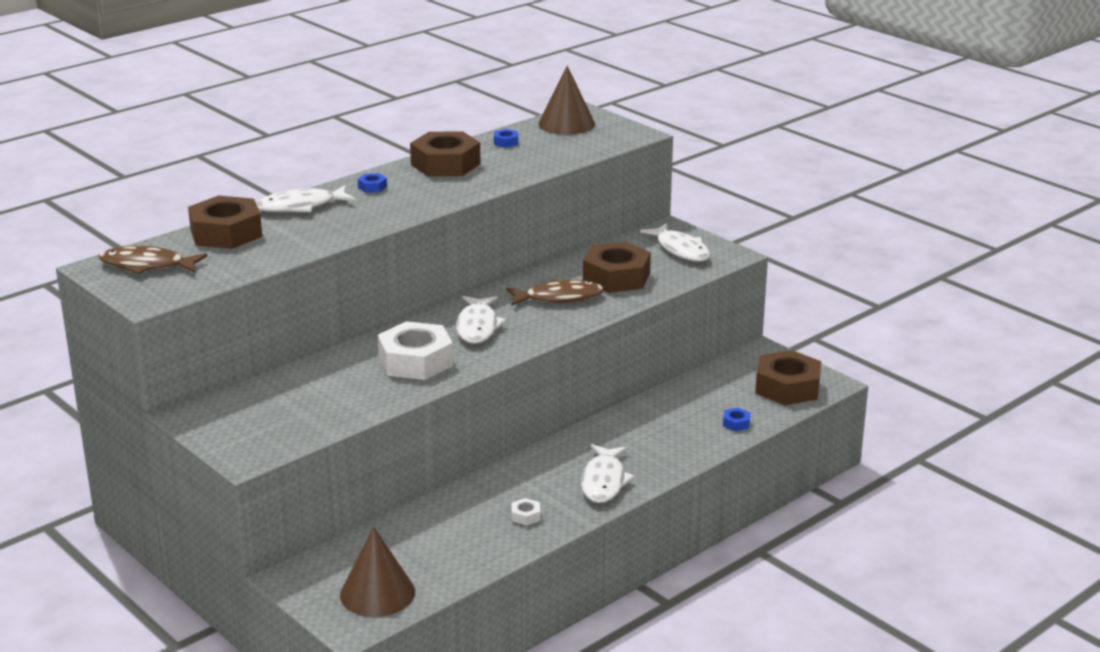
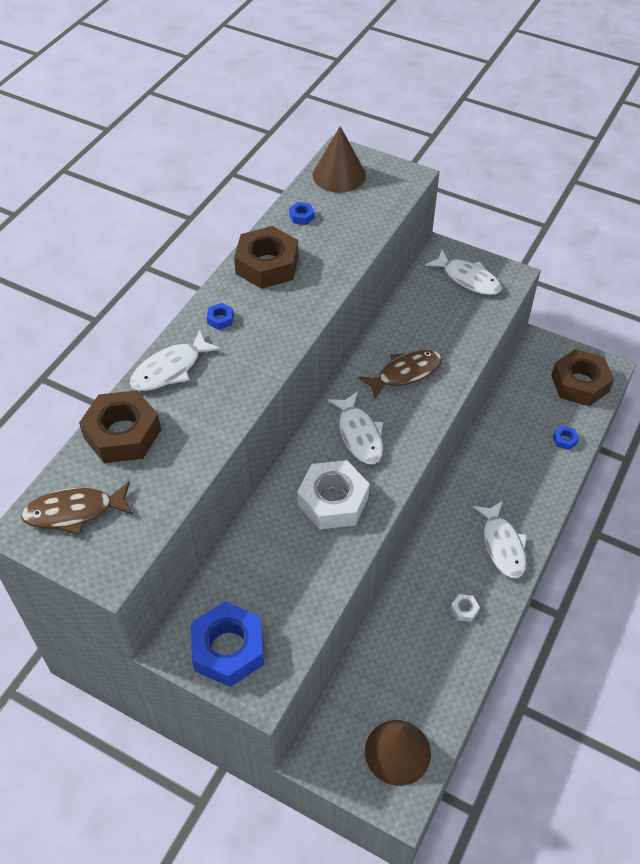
camera: 20 degrees left, 25 degrees up
brown nut [583,242,651,293] -> none
none -> blue nut [191,601,264,687]

